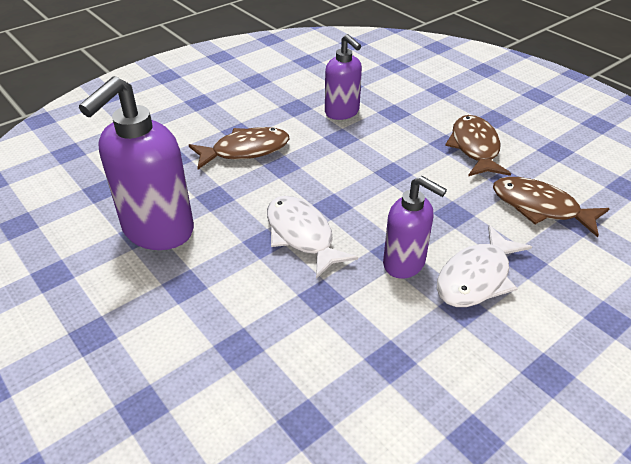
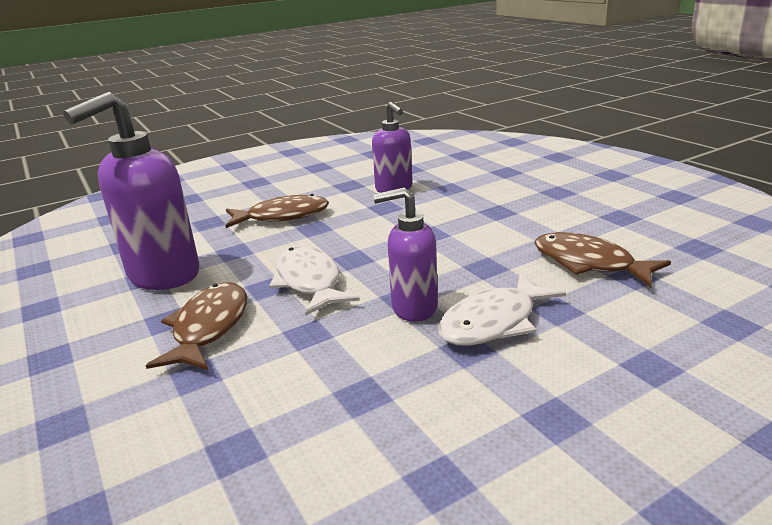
camera: 10 degrees right, 15 degrees down
purple soap dispenser [383,176,447,279] -> purple soap dispenser turned 135 degrees clockwise [373,188,438,322]
brown fish [445,115,511,176] -> brown fish moved to [146,282,247,370]

